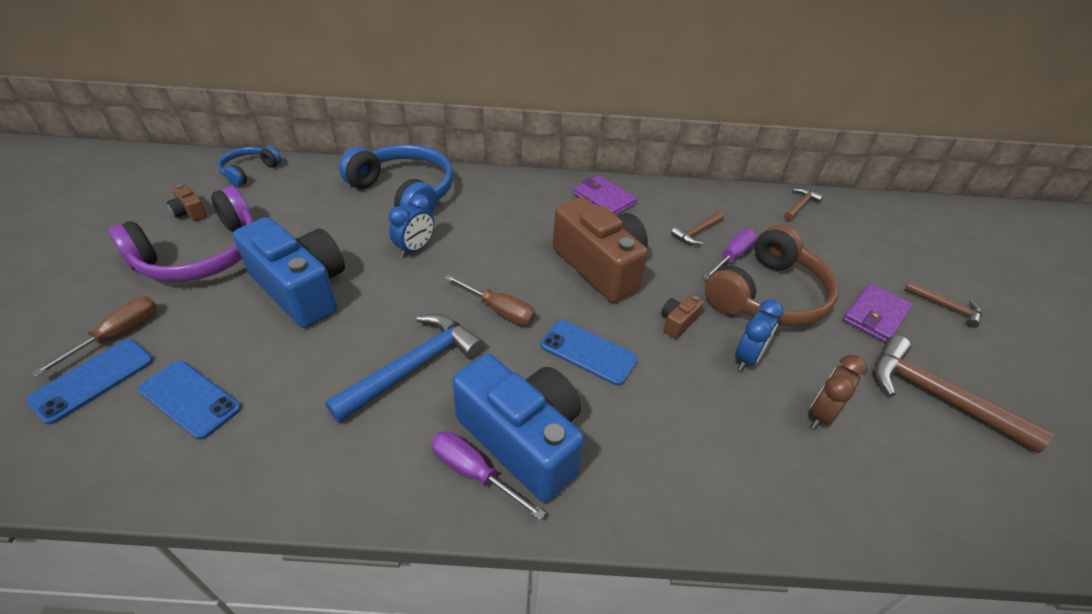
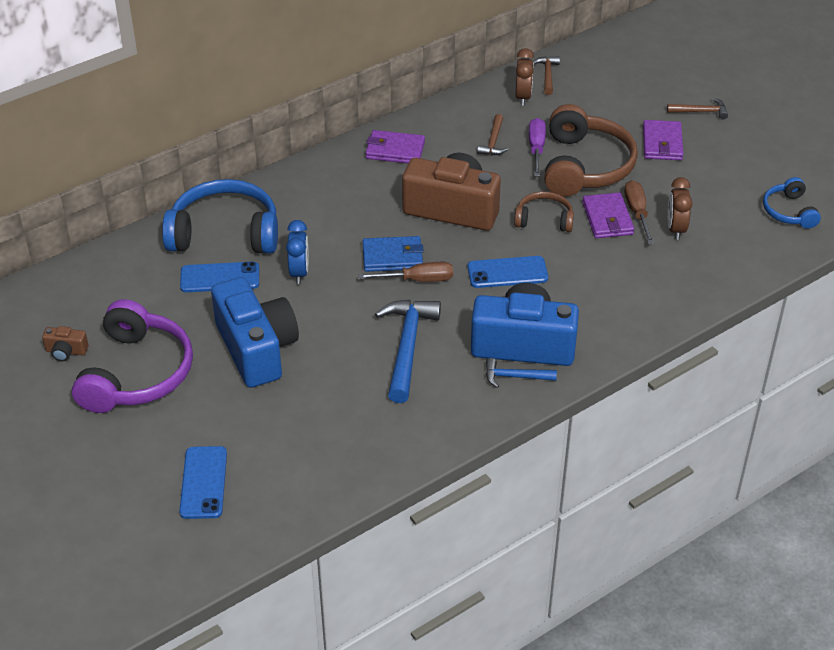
camera: 35 degrees left, 0 degrees up
brown screwdriver [32,297,157,377] -> brown screwdriver moved to [624,180,654,244]
blue phone [138,361,241,440] -> blue phone moved to [180,261,259,292]
blue headphones [218,146,281,187] -> blue headphones moved to [763,177,821,229]
blue camera [233,217,345,328] -> blue camera turned 60 degrees clockwise [211,277,299,388]
purple screwdriver [431,431,546,520] -> blue hammer [486,358,557,388]
brown camera [661,294,704,339] -> brown headphones [514,192,574,232]
blue clock [735,300,784,371] -> purple wallet [582,192,634,238]
brown hammer [875,335,1054,453] -> none
none -> blue wallet [363,236,424,272]
none -> brown clock [515,48,534,106]

